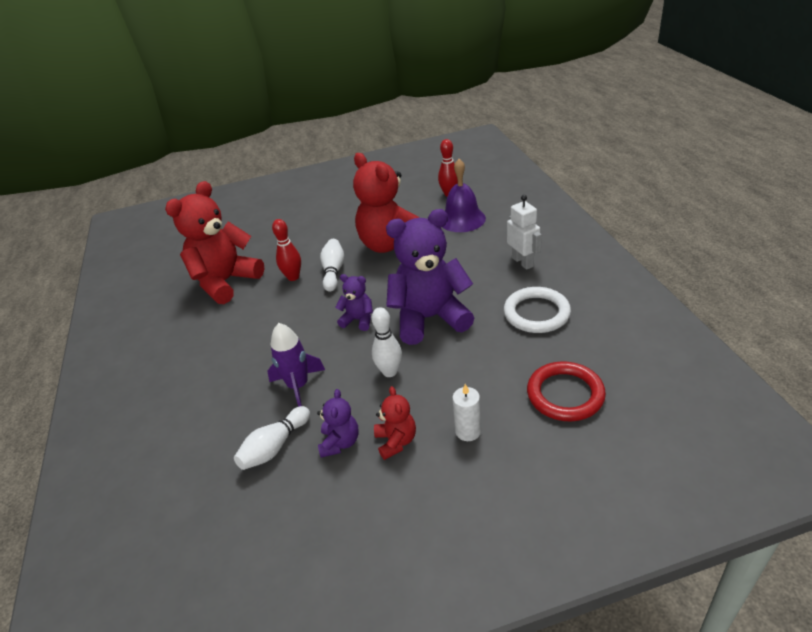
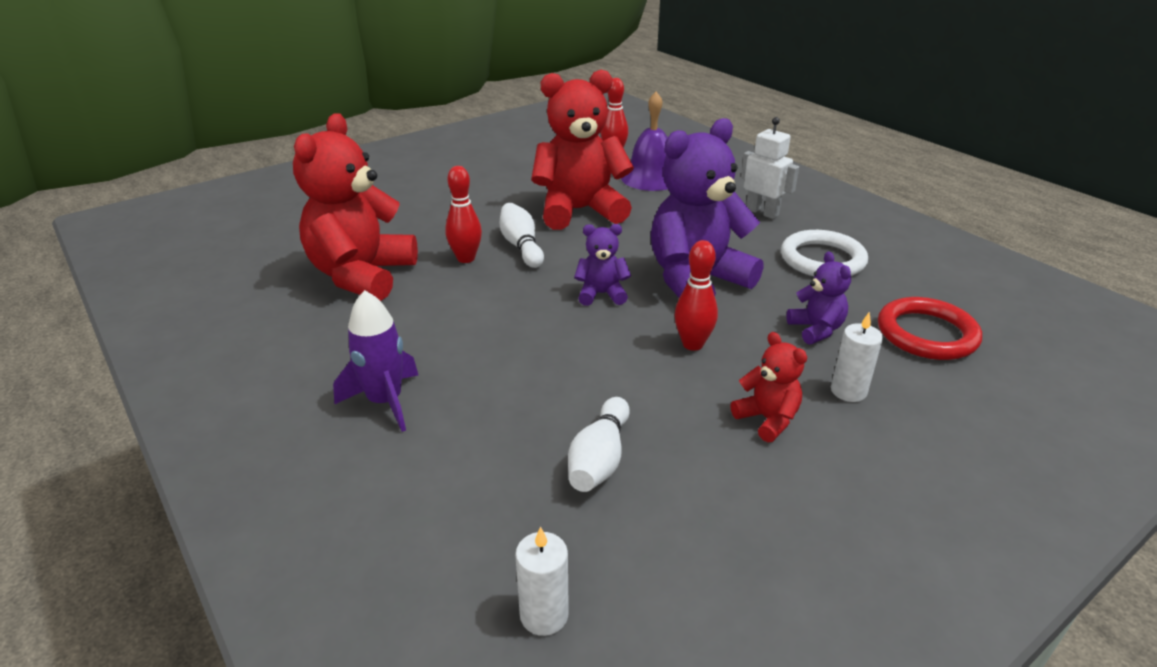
camera: 25 degrees left, 5 degrees down
purple rocket [267,323,325,407] -> purple rocket moved to [333,290,418,432]
purple teddy bear [317,389,359,458] -> purple teddy bear moved to [786,251,851,345]
red teddy bear [353,153,420,253] -> red teddy bear turned 135 degrees clockwise [531,70,634,230]
white bowling pin [371,307,402,377] -> red bowling pin [675,240,718,351]
none -> white candle [515,527,569,636]

